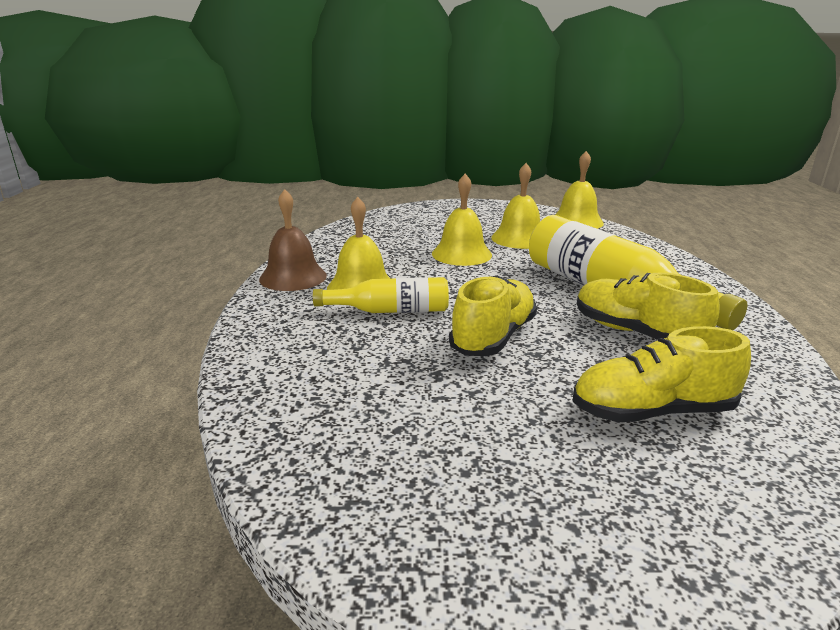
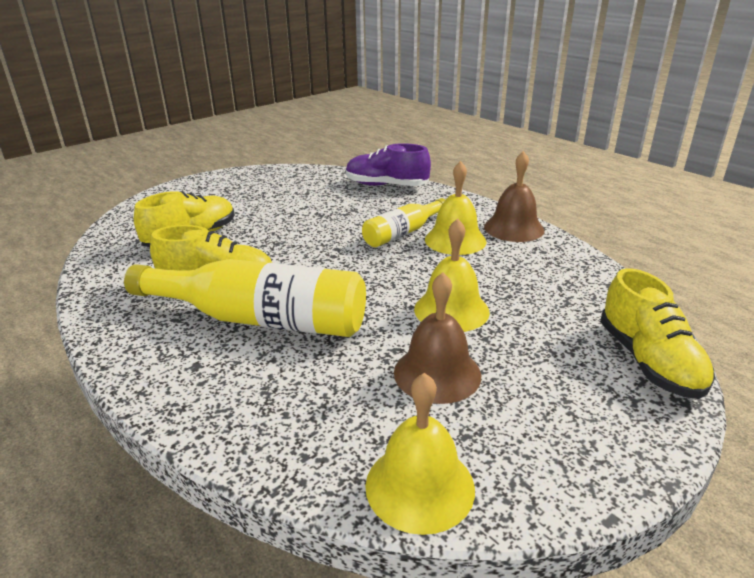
camera: 140 degrees right, 5 degrees up
yellow shoe [449,276,537,356] -> yellow shoe moved to [600,268,715,399]
yellow bell [491,163,540,249] -> brown bell [394,272,481,404]
none -> purple shoe [346,143,431,186]

